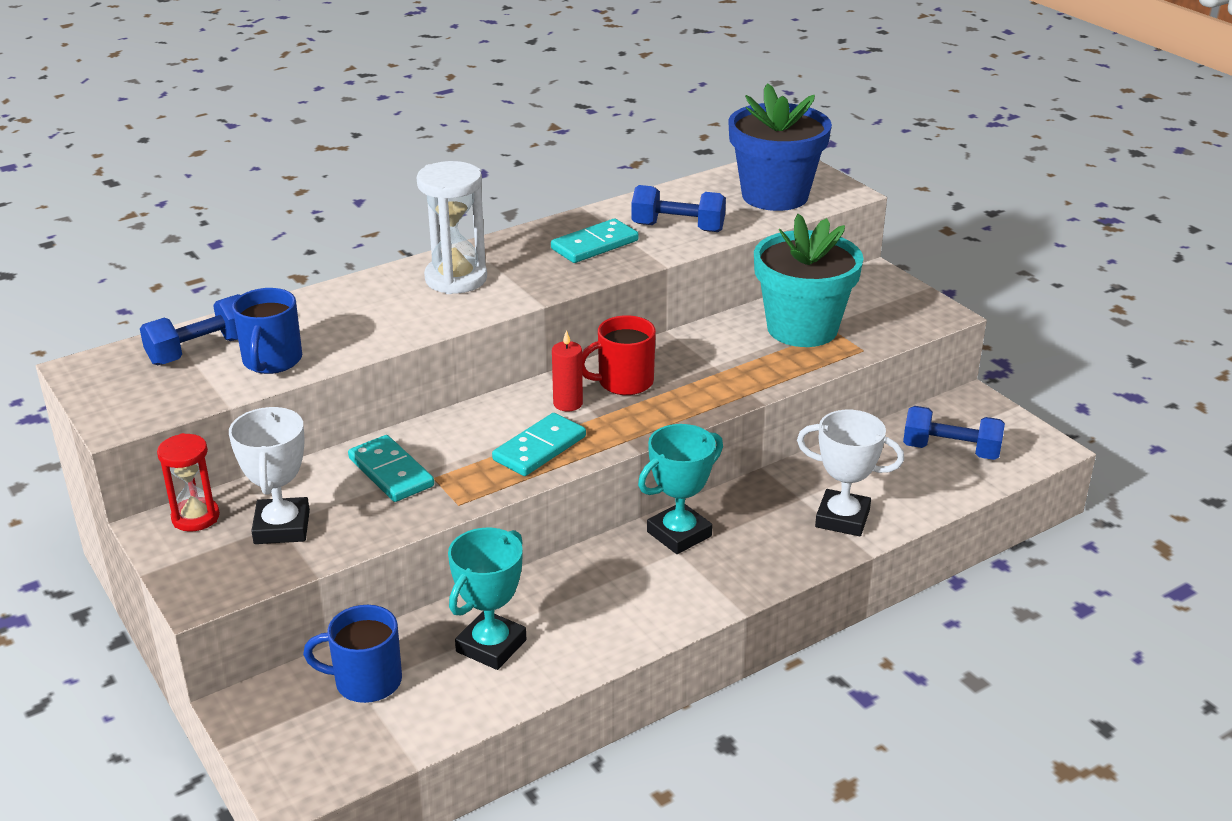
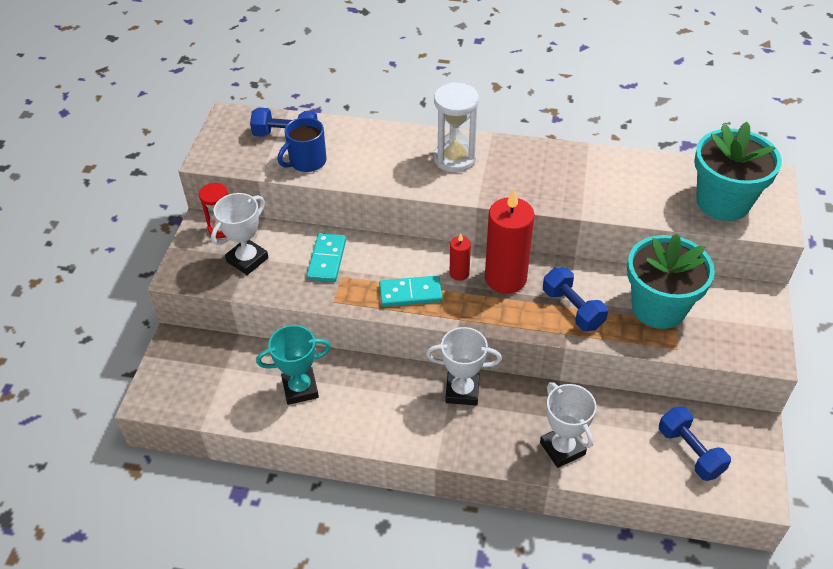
camera: 45 degrees right, 15 degrees up
blue mug [303,605,402,703] -> none
turquoise domino [551,219,639,263] -> none
red mug [582,315,656,395] -> red candle [485,189,535,294]
blue dumbbell [631,185,726,232] -> blue dumbbell moved to [543,267,608,331]
turquoise trophy [638,424,723,554] -> white trophy [426,327,502,405]
blue flower pot [728,83,832,211] -> turquoise flower pot [694,122,782,221]

